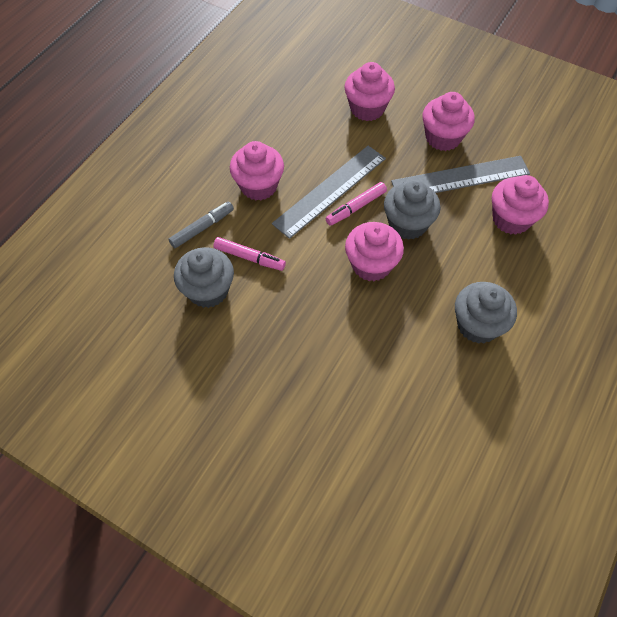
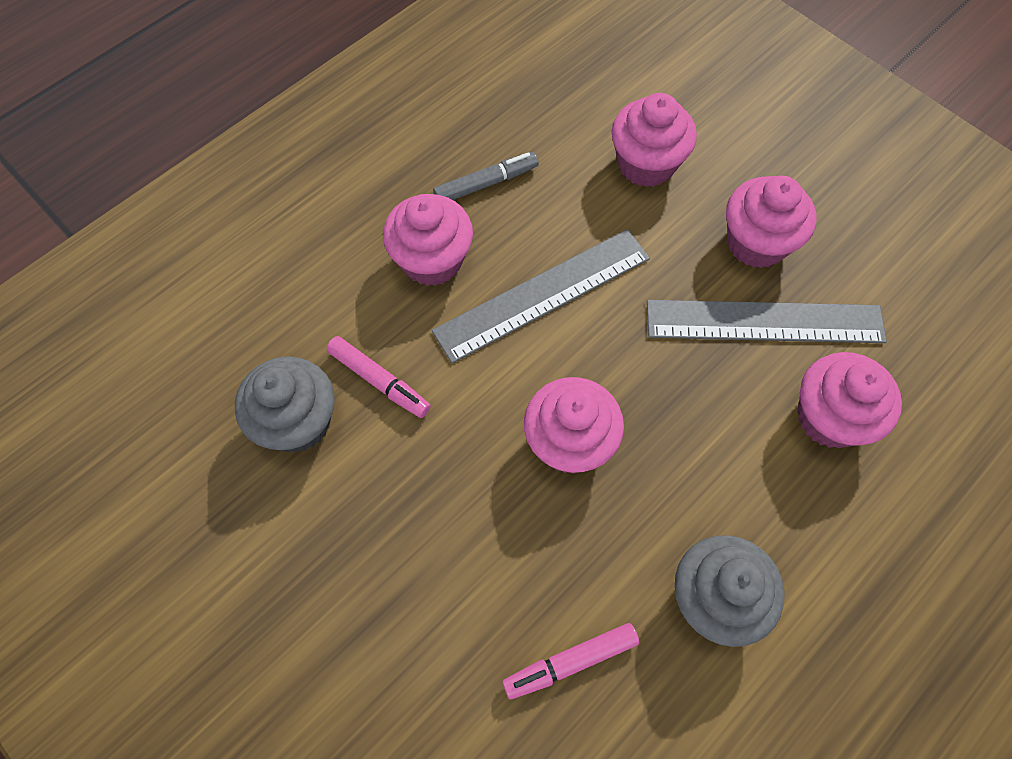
camera: 15 degrees right, 5 degrees up
grey marker [168,202,234,248] -> grey marker moved to [433,152,539,200]
pink marker [325,182,387,226] -> pink marker moved to [502,623,639,700]
grey cupcake [384,180,440,240] -> none

